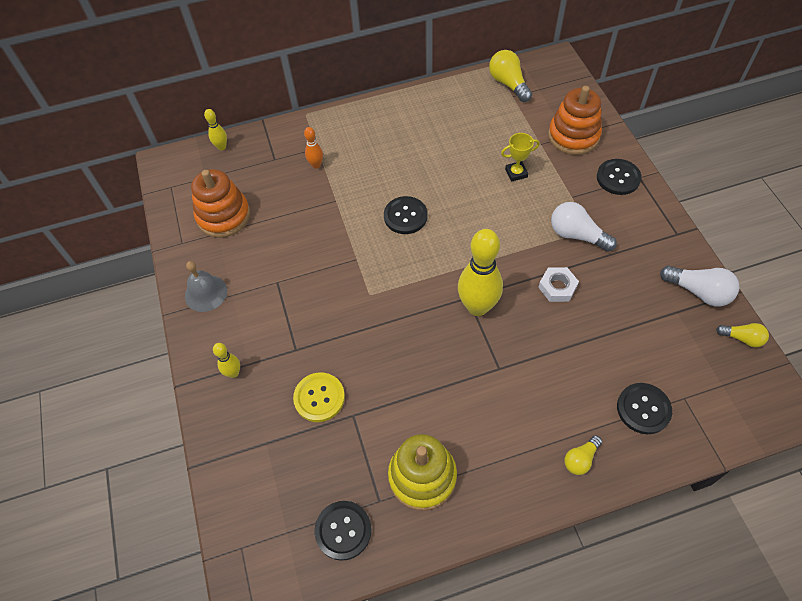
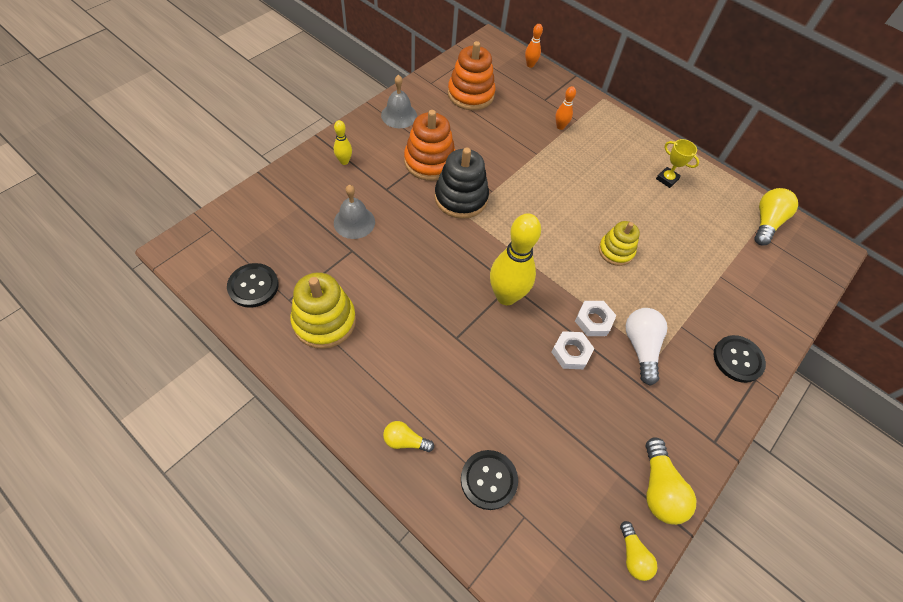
camera: 50 degrees right, 0 degrees up
yellow bowling pin [204,109,227,150] -> orange bowling pin [525,24,543,68]
yellow button [293,372,345,422] -> grey bell [334,185,375,239]
black button [384,196,427,234] -> none
yellow trophy [501,133,540,182] -> yellow trophy moved to [656,139,699,188]
orange stacking toy [548,86,602,155] -> orange stacking toy moved to [404,110,455,181]
white light bulb [660,265,740,307] -> yellow light bulb [645,437,696,525]
none -> black stacking toy [434,148,489,219]
none -> white nut [575,301,616,336]
none -> yellow stacking toy [598,221,640,266]

